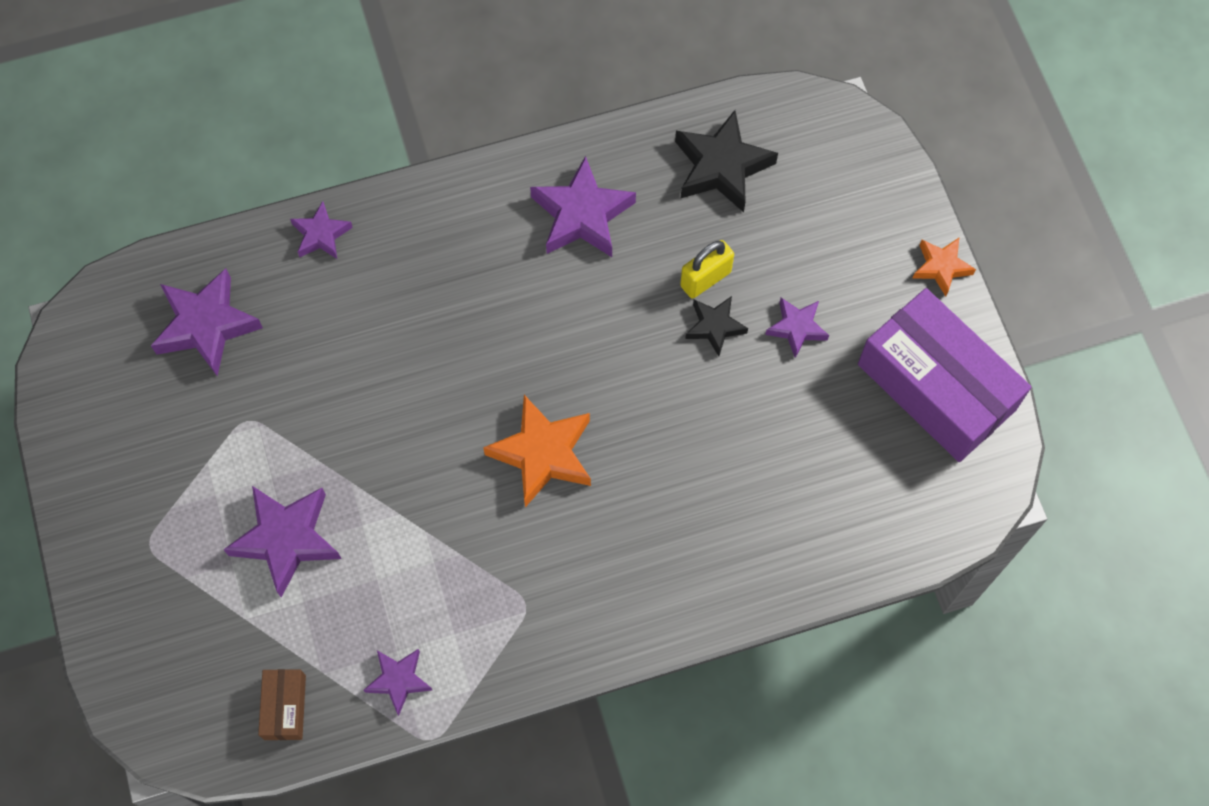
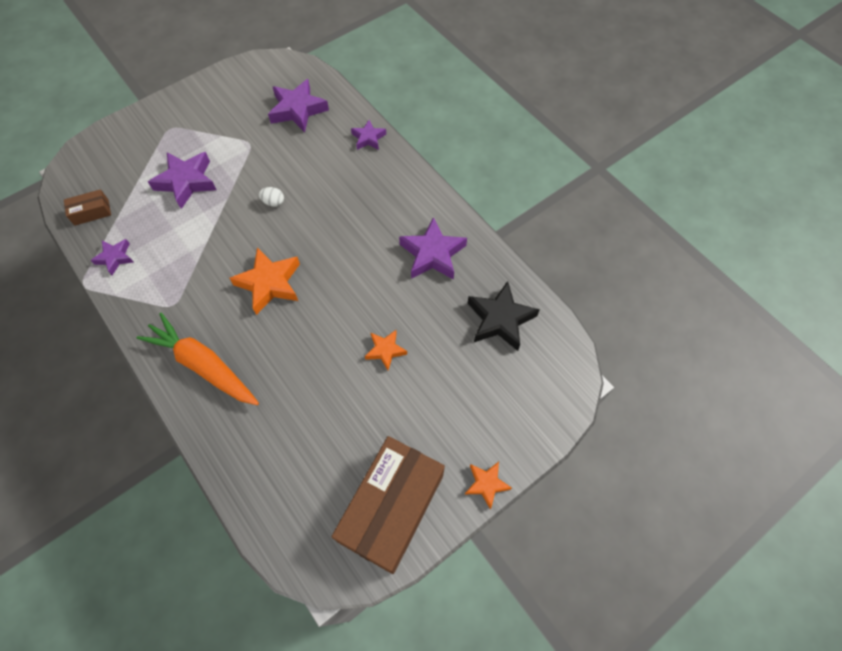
camera: 70 degrees right, 5 degrees down
yellow padlock [680,240,734,299] -> none
black star [685,296,748,356] -> orange star [365,330,407,370]
purple star [765,298,829,358] -> none
purple box [858,288,1031,462] -> brown box [331,436,445,574]
none -> orange carrot [136,313,259,405]
none -> white egg [259,187,284,207]

